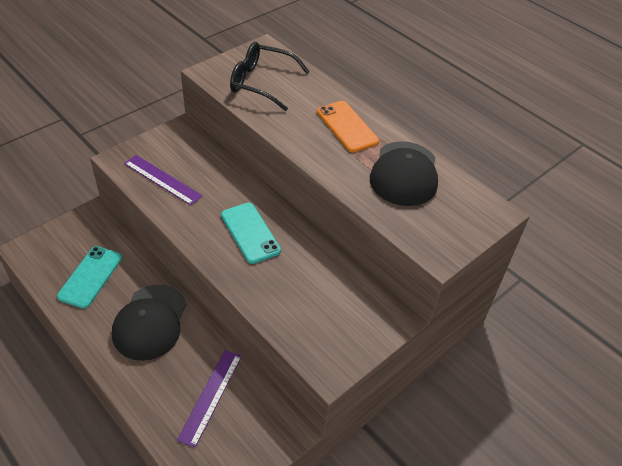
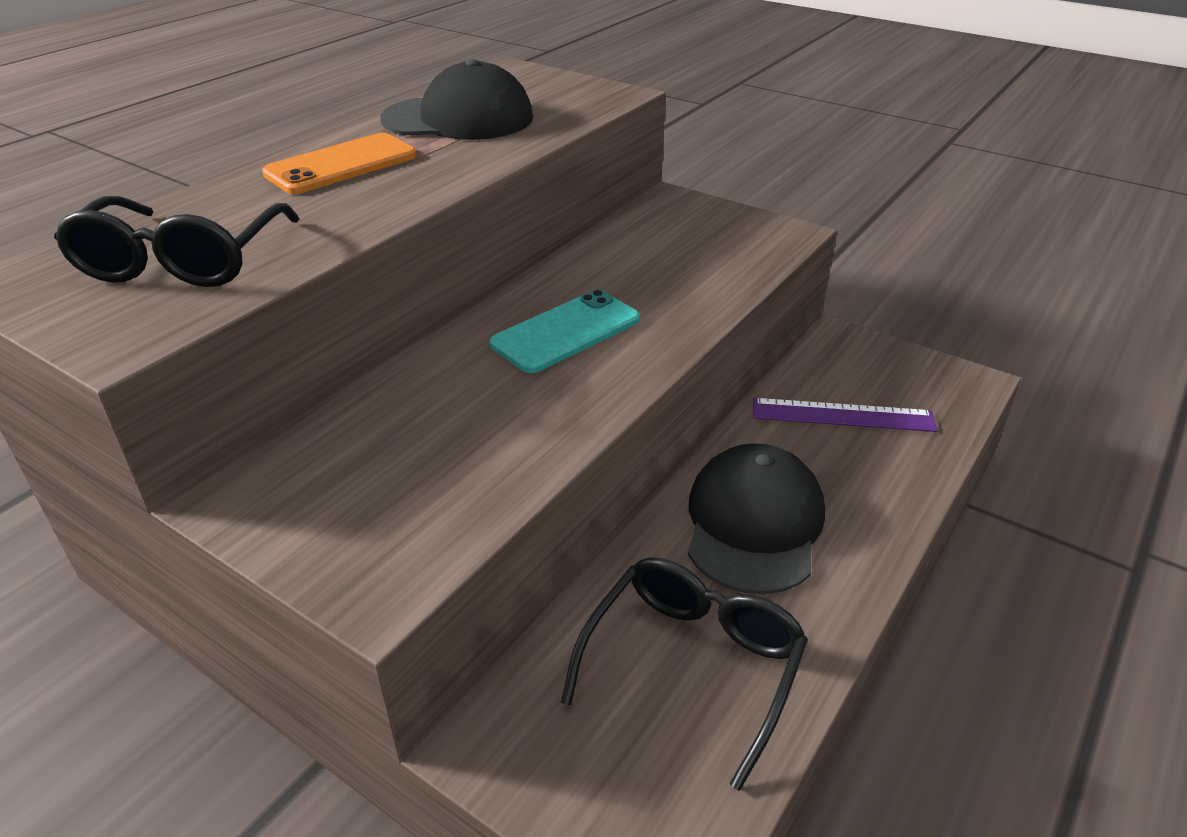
camera: 100 degrees left, 10 degrees down
turquoise phone [57,246,122,309] -> black glasses [561,557,808,791]
black cap [112,285,186,361] -> black cap turned 75 degrees counterclockwise [688,443,825,594]
purple ruler [124,155,203,205] -> none

